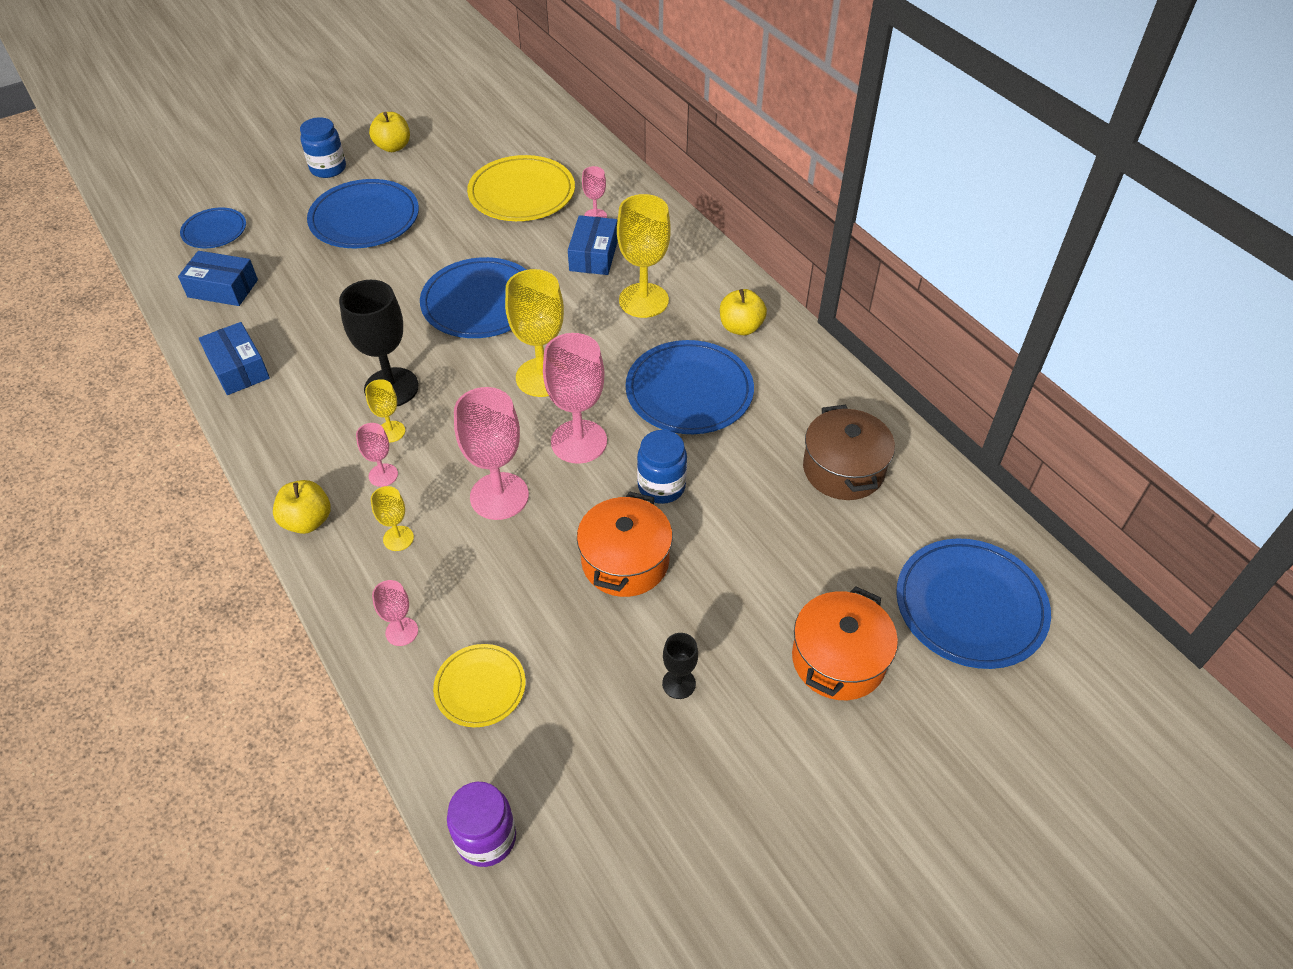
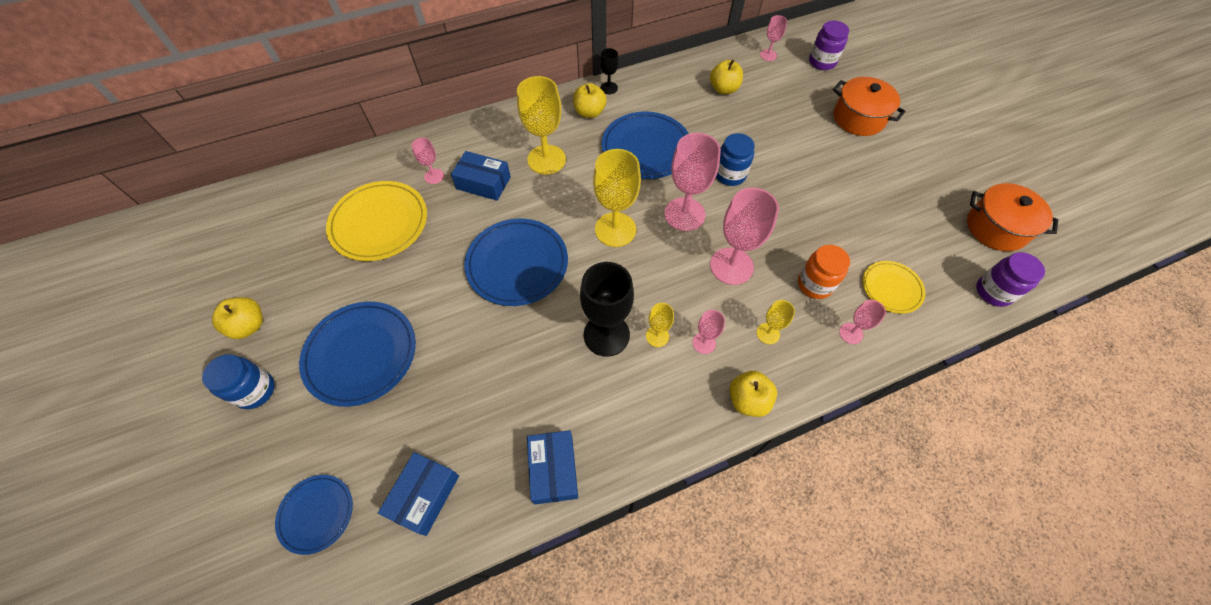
camera: 80 degrees left, 10 degrees up
blue box [199,322,270,395] -> blue box turned 75 degrees counterclockwise [527,430,578,505]
orange pot [577,491,673,597] -> orange pot moved to [967,183,1058,251]
black goblet [662,633,698,699] -> black goblet moved to [600,48,619,94]
brown pot [803,405,895,500] -> yellow apple [710,60,743,94]
blue plate [896,539,1051,669] -> purple jar [809,20,849,70]
none -> pink goblet [760,15,787,61]
none -> orange jar [798,245,850,299]

